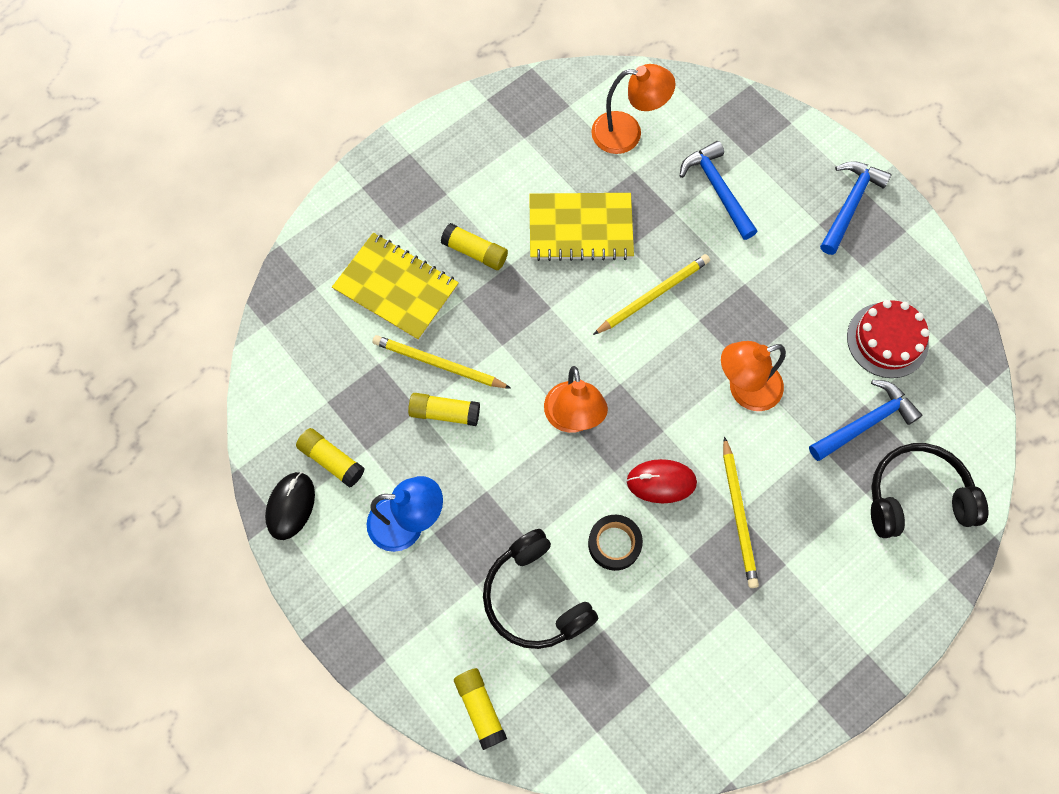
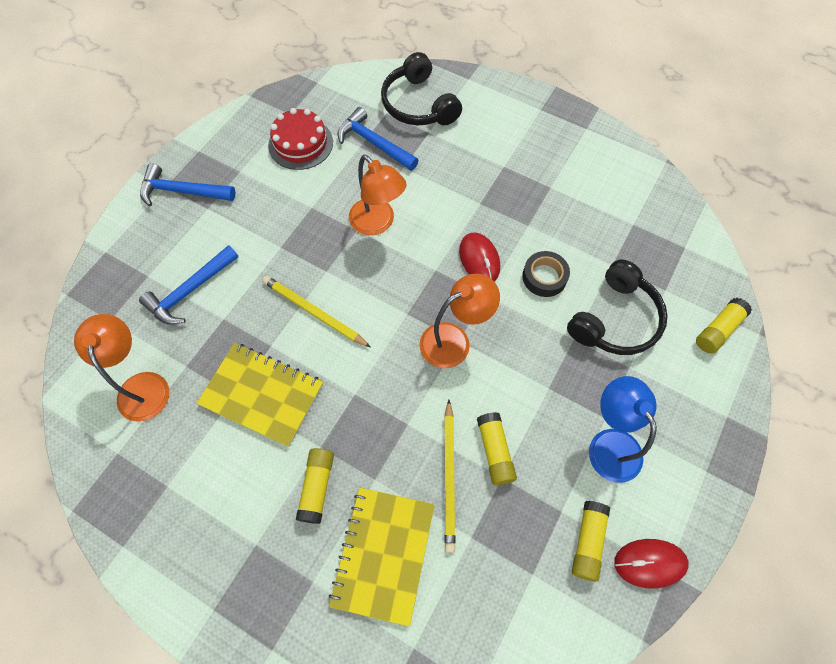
camera: 110 degrees left, 5 degrees down
black mouse [265,472,315,540] -> red mouse [614,539,689,589]
yellow notebook [529,193,634,261] -> yellow notebook turned 45 degrees counterclockwise [196,343,323,447]
yellow pencil [723,436,759,588] -> none

